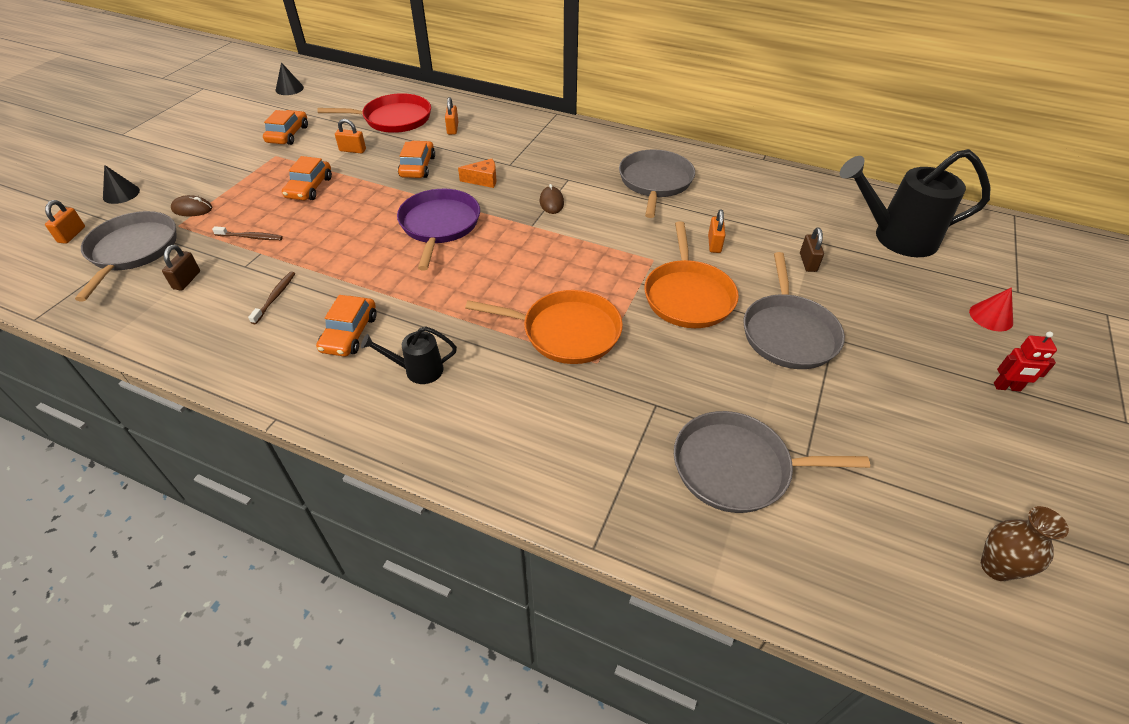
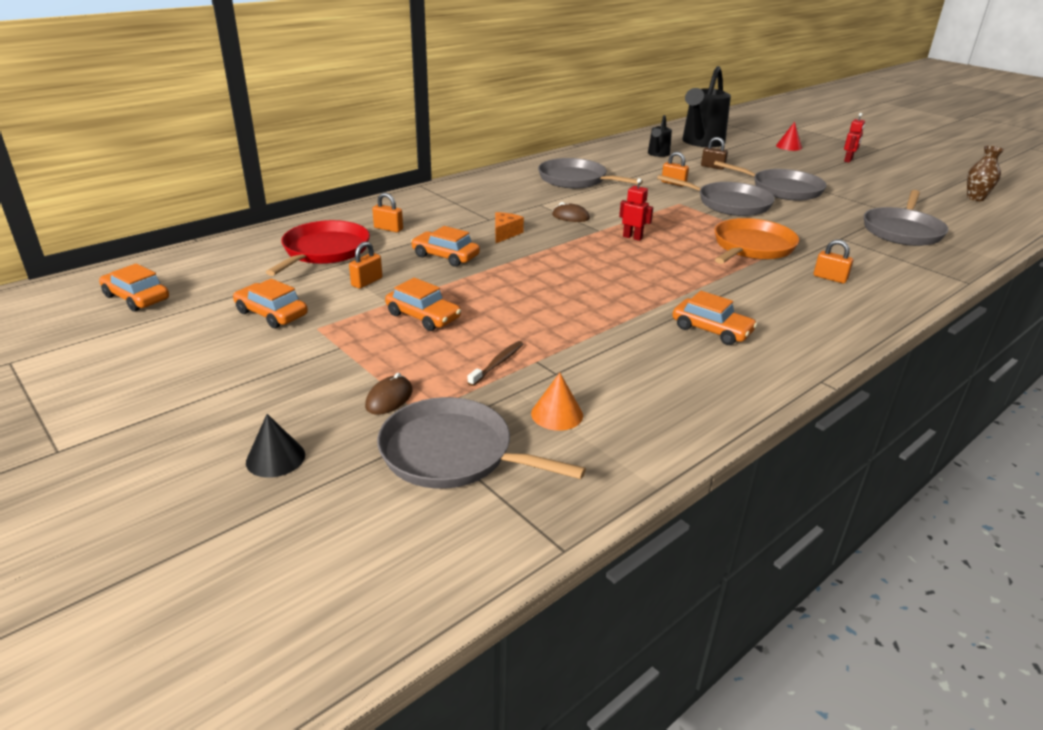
camera: 65 degrees left, 15 degrees down
orange padlock [45,200,85,244] -> orange padlock moved to [814,240,853,283]
brown padlock [162,245,200,291] -> orange cone [531,373,583,431]
brown toothbrush [248,271,295,324] -> none
black cone [276,62,304,95] -> orange car [99,263,169,312]
black watering can [361,326,457,384] -> black watering can moved to [648,115,672,157]
purple pan [397,189,480,271] -> none
orange pan [644,221,739,328] -> grey pan [657,175,775,216]
none -> red robot [619,178,653,241]

